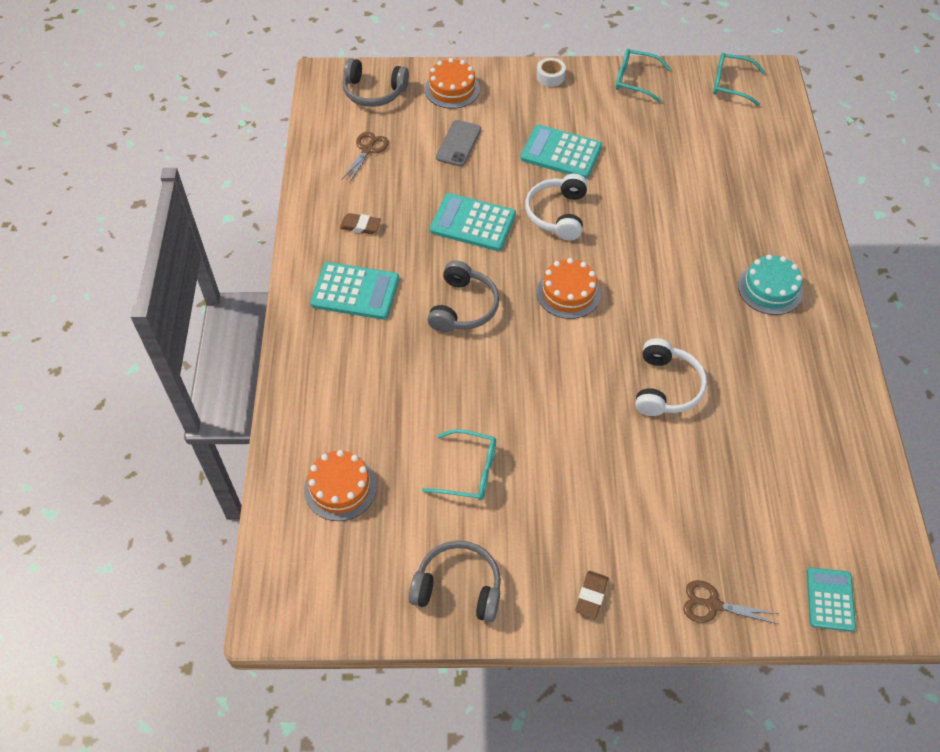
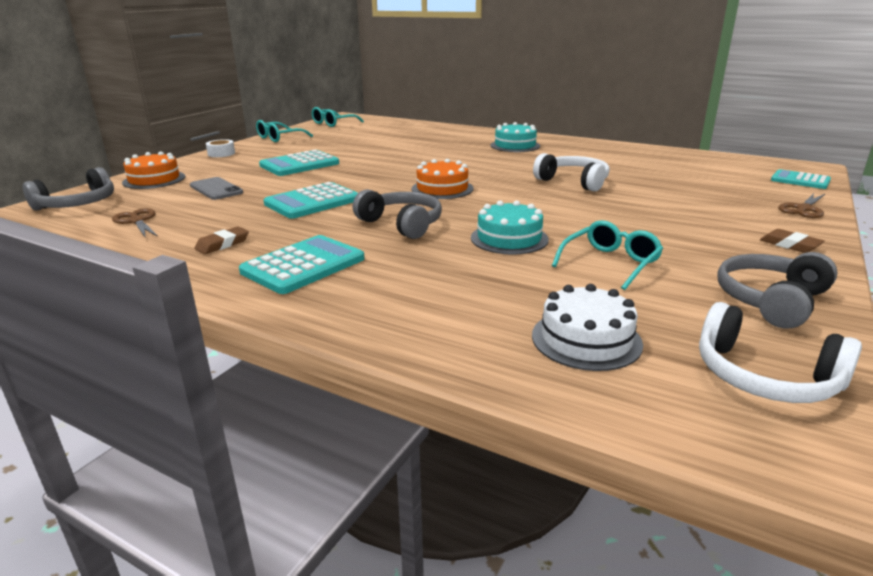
camera: 60 degrees left, 30 degrees down
orange cake [304,450,377,521] -> white cake [532,284,643,371]
white headphones [525,174,588,240] -> white headphones moved to [699,302,862,403]
none -> turquoise cake [471,200,549,255]

